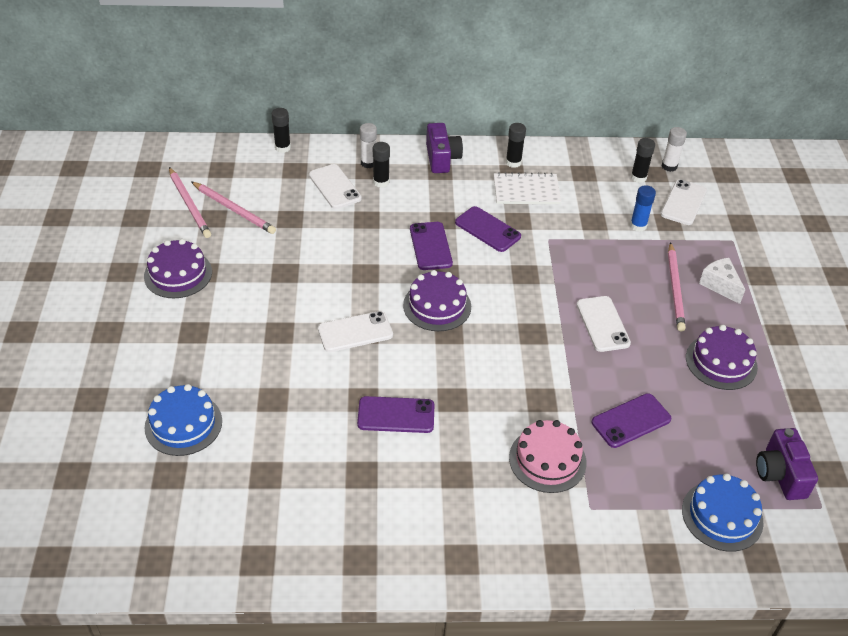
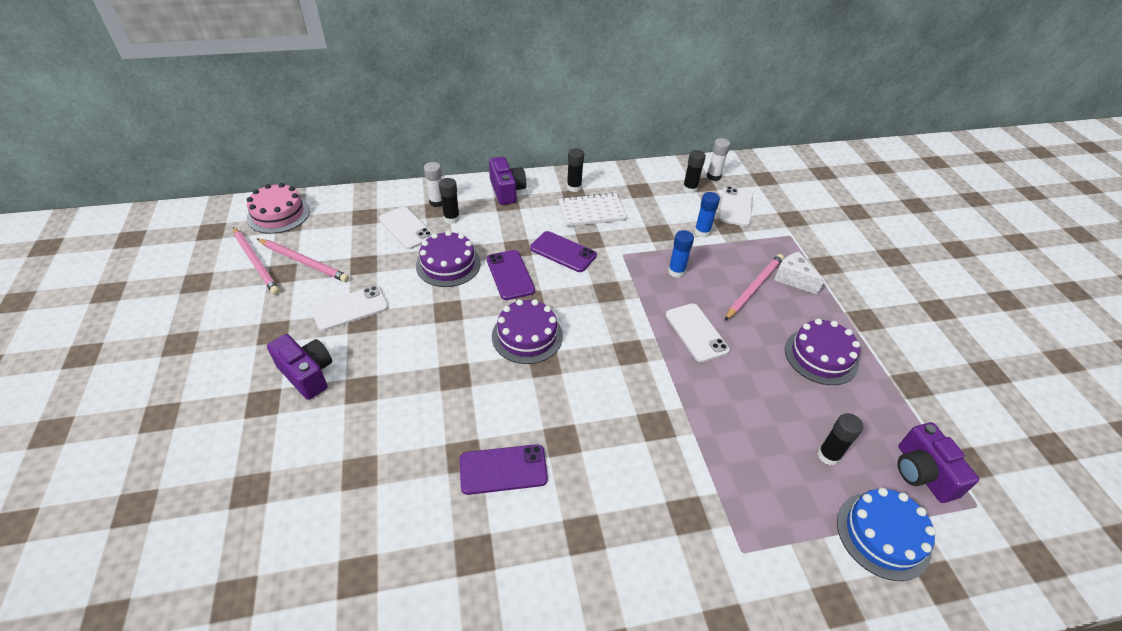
camera: 10 degrees left, 0 degrees up
purple cake [144,239,212,298] -> purple cake moved to [416,230,481,287]
blue cake [144,384,222,456] -> none
black glue stick [272,108,291,153] -> black glue stick moved to [818,413,863,465]
white phone [318,311,393,352] -> white phone moved to [311,286,388,331]
pink cake [509,420,587,493] -> pink cake moved to [247,183,310,234]
purple phone [592,393,671,448] -> none
pink pencil [668,242,686,331] -> pink pencil turned 135 degrees counterclockwise [724,254,784,321]
none -> purple camera [267,334,332,400]
none -> blue glue stick [668,230,694,278]

